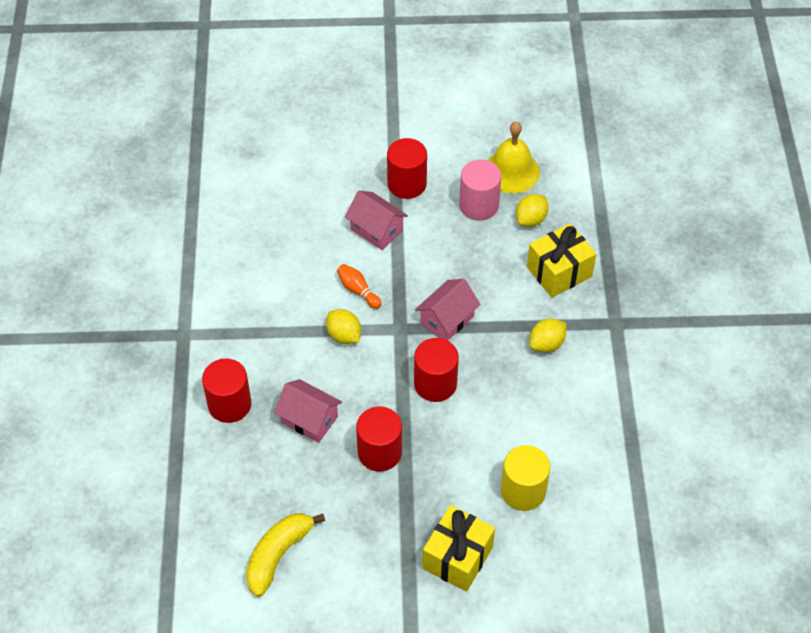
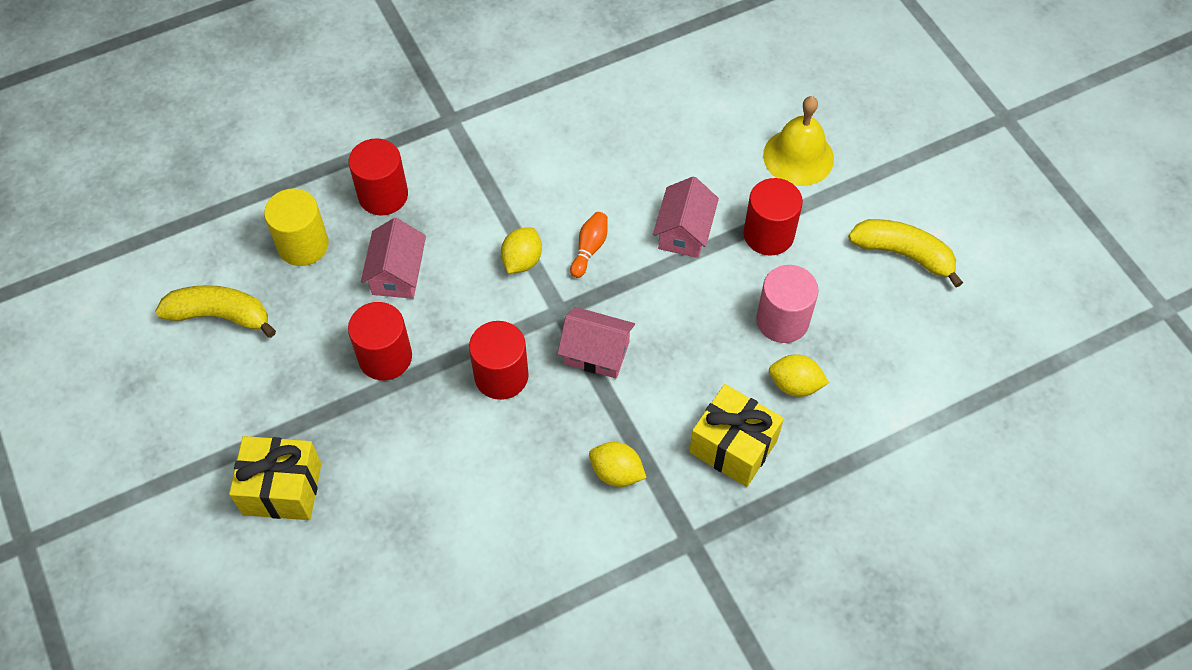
camera: 65 degrees right, 5 degrees up
yellow bell [487,121,540,193] -> yellow bell moved to [763,96,834,186]
yellow cylinder [501,445,550,511] -> yellow cylinder moved to [264,188,329,266]
none -> yellow banana [848,219,963,288]

